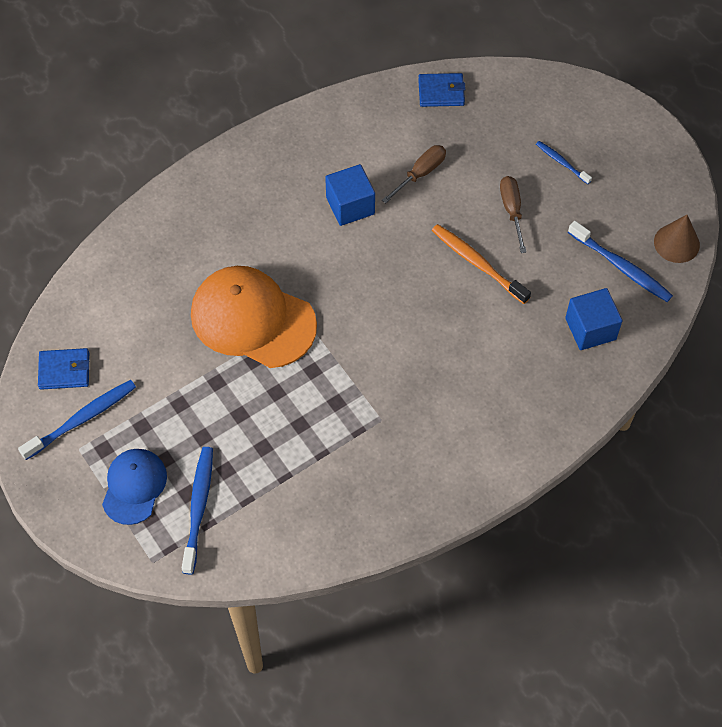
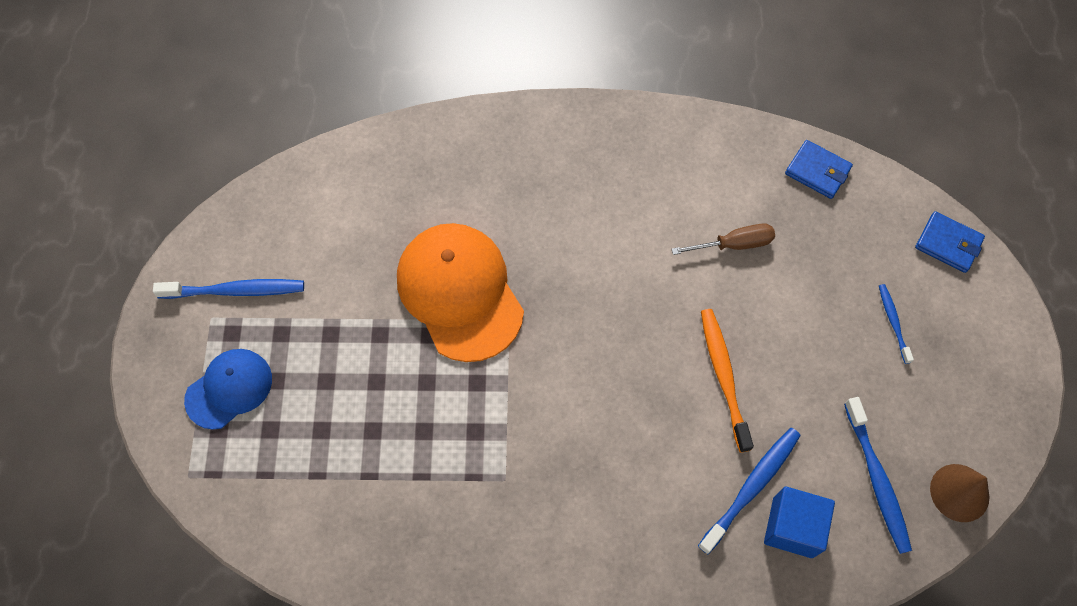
camera: 35 degrees right, 5 degrees up
blue wallet [38,348,89,390] -> blue wallet moved to [915,211,985,273]
blue toothbrush [182,447,213,574] -> blue toothbrush moved to [698,428,801,554]
blue cube [325,164,375,226] -> none
brown screwdriver [500,176,526,253] -> none

